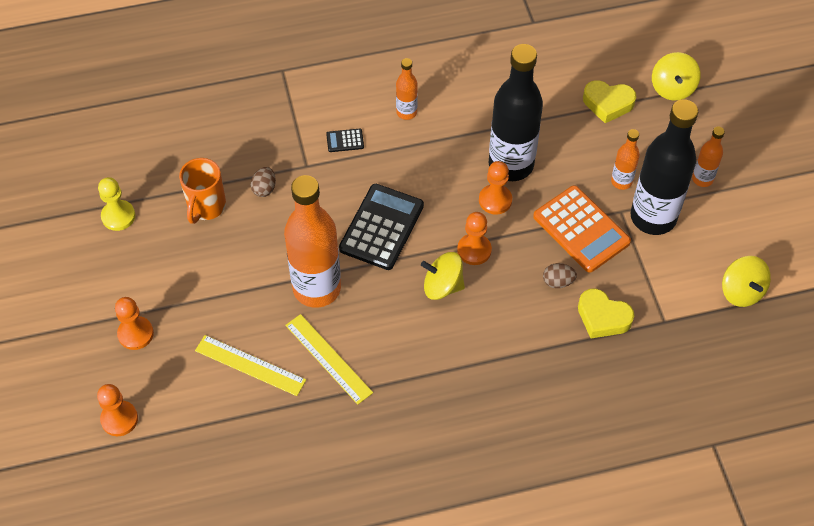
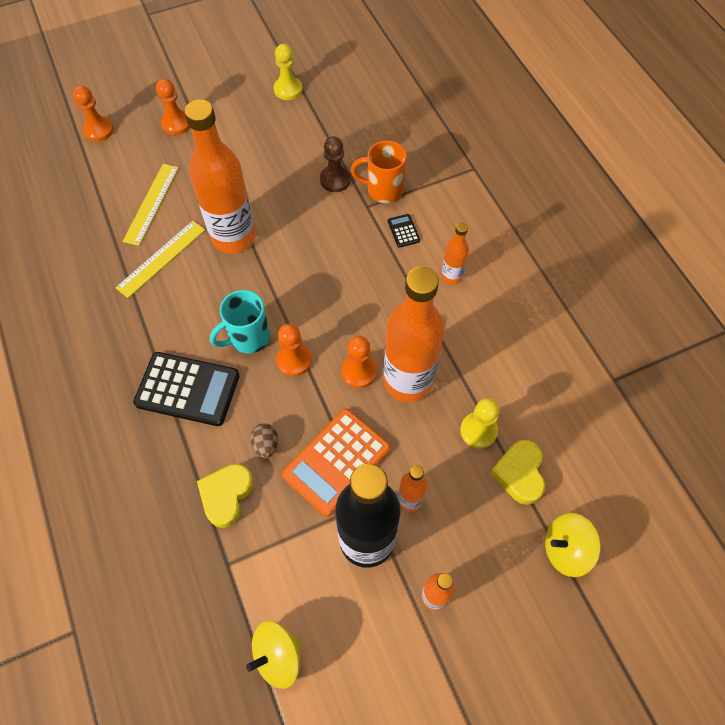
camera: 80 degrees right, 5 degrees up
orange mug [179,158,226,224] -> orange mug moved to [351,140,407,203]
brown egg [251,167,276,197] -> brown pawn [320,136,351,192]
black calculator [339,184,424,270] -> black calculator moved to [133,352,240,426]
yellow spinning top [421,252,465,300] -> turquoise mug [210,290,270,353]
black bottle [489,44,543,181] -> orange bottle [383,267,444,402]
none -> yellow pawn [460,398,500,449]

